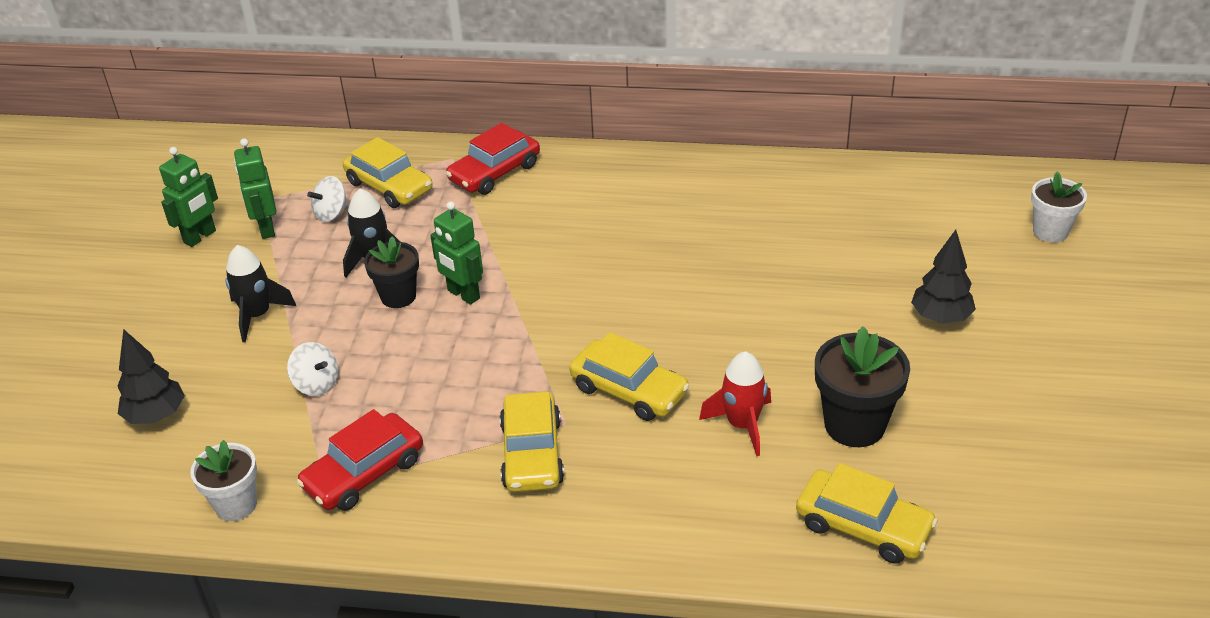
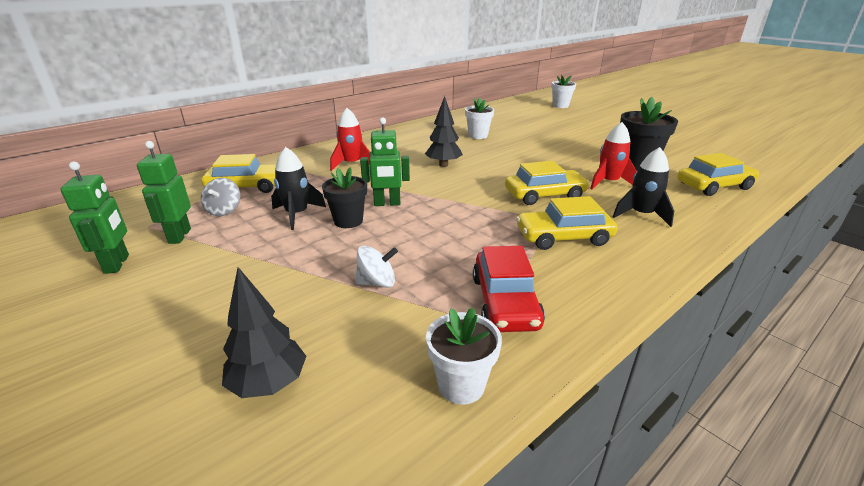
camera: 50 degrees left, 10 degrees down
black rocket [225,245,296,342] -> black rocket moved to [613,147,674,227]
green robot [234,138,276,239] -> green robot turned 60 degrees clockwise [137,141,191,244]
white spinning top [307,176,348,222] -> grey spinning top [201,178,240,216]
red car [446,123,540,195] -> none
yellow car [500,391,564,492] -> yellow car turned 135 degrees clockwise [516,196,617,250]
black tree [911,230,976,324] -> black tree moved to [425,96,463,167]
none -> red rocket [330,108,370,171]
none -> white flower pot [465,97,494,139]

